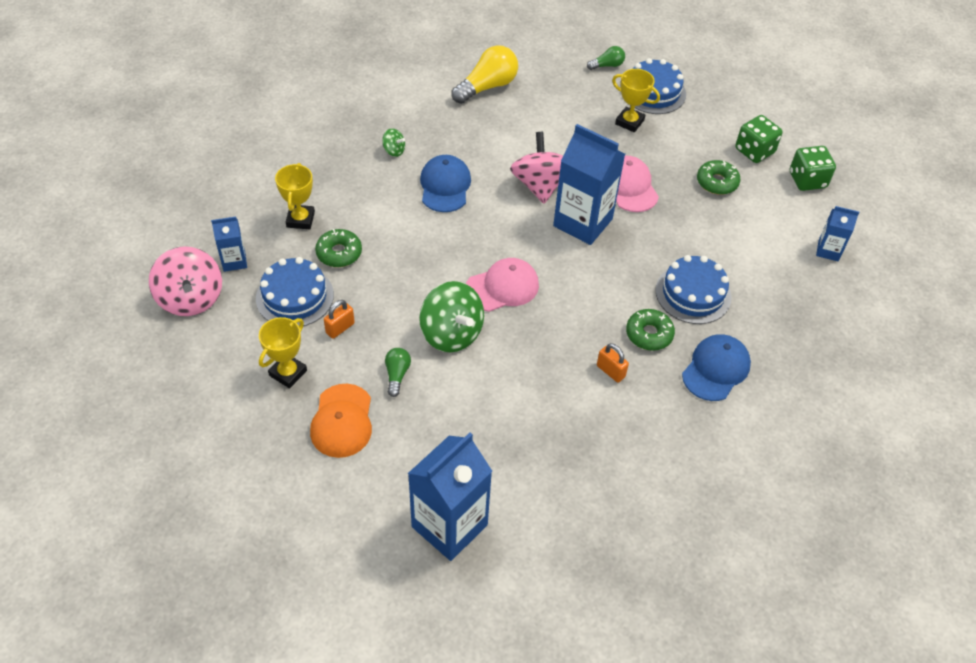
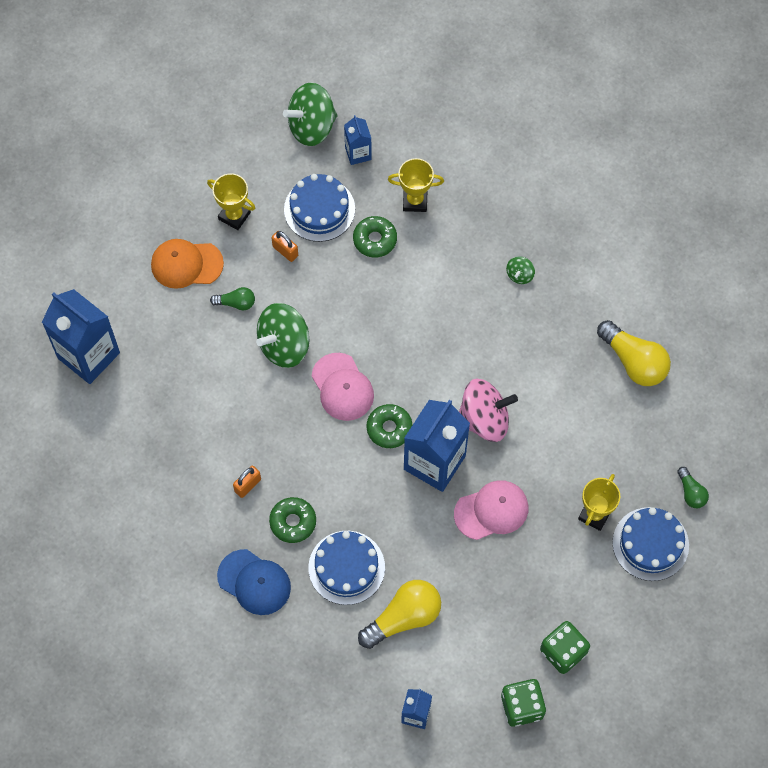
camera: 90 degrees right, 15 degrees up
pink spinning top [149,246,222,316] -> green spinning top [283,82,337,146]
blue cap [420,155,471,212] -> none
green donut [697,160,740,195] -> green donut moved to [367,404,412,448]
none -> yellow light bulb [358,580,441,649]

